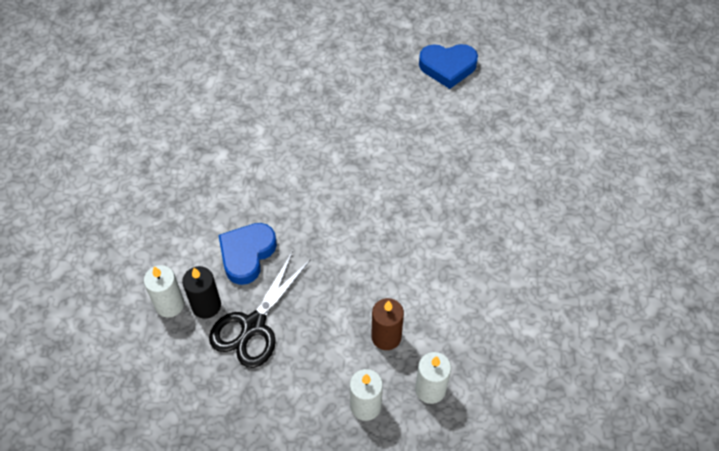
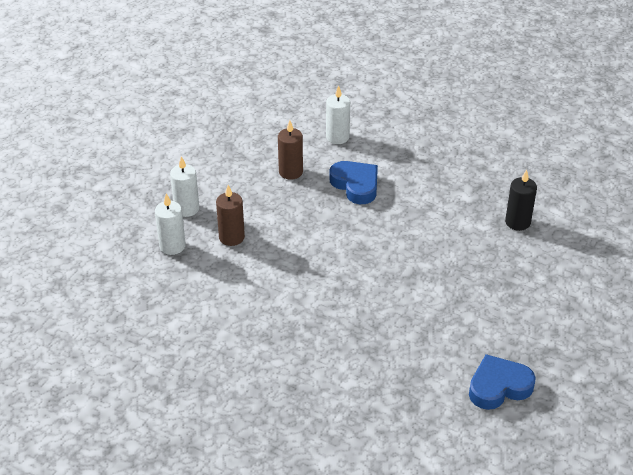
camera: 115 degrees right, 15 degrees down
black candle [182,266,221,319] -> black candle moved to [505,170,537,231]
black scissors [209,251,311,368] -> brown candle [278,120,303,180]
blue heart [419,44,478,89] -> blue heart turned 45 degrees clockwise [469,354,536,410]

